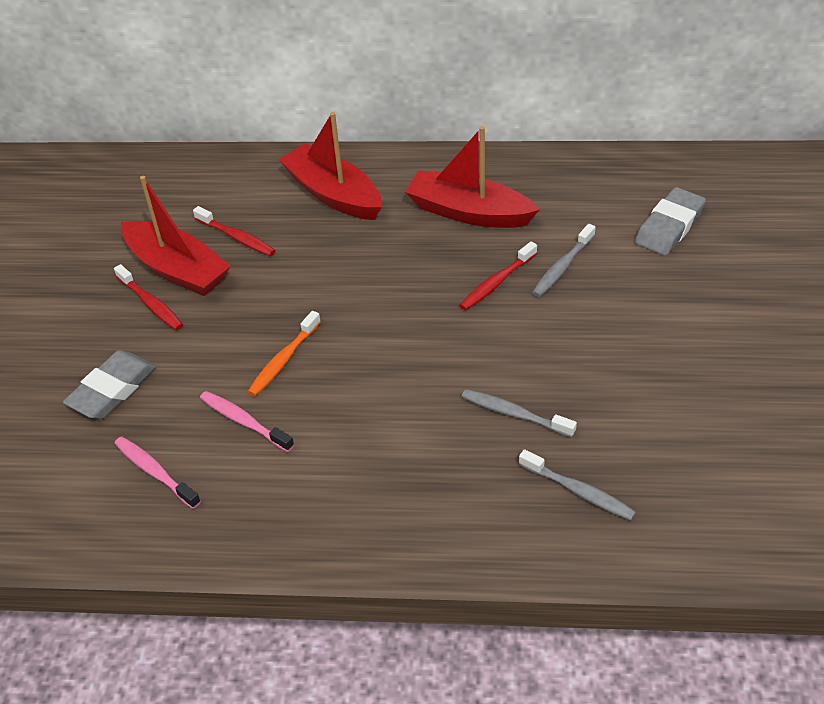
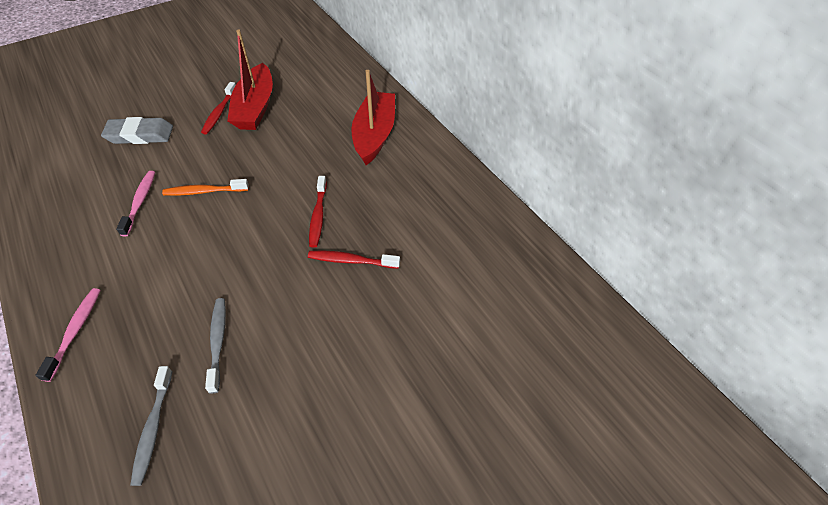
camera: 50 degrees right, 5 degrees up
pink toothbrush [114,437,201,509] -> pink toothbrush moved to [35,288,101,382]
red toothbrush [193,206,276,256] -> red toothbrush moved to [309,176,327,248]
red boat [405,126,540,228] -> none
grey toothbrush [532,224,596,297] -> none
grey eraser [635,187,706,256] -> none

